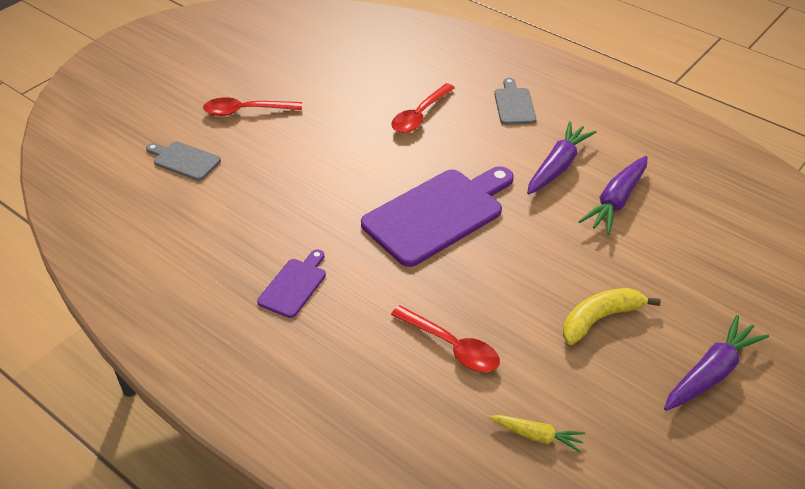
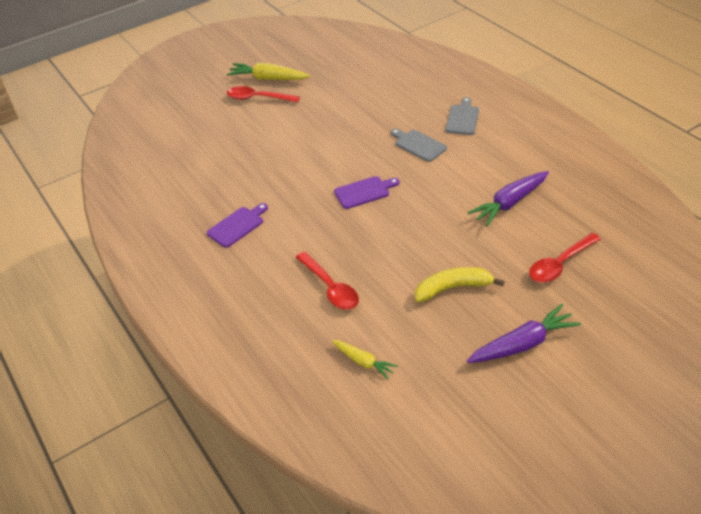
camera: 20 degrees right, 0 degrees up
grey cutting board [146,142,221,181] -> grey cutting board moved to [391,129,447,162]
purple cutting board [361,166,514,267] -> purple cutting board [334,176,400,209], size x0.50
red spoon [392,83,455,133] -> red spoon moved to [529,233,601,282]
purple carrot [527,122,597,195] -> none
none -> yellow carrot [227,63,310,80]

